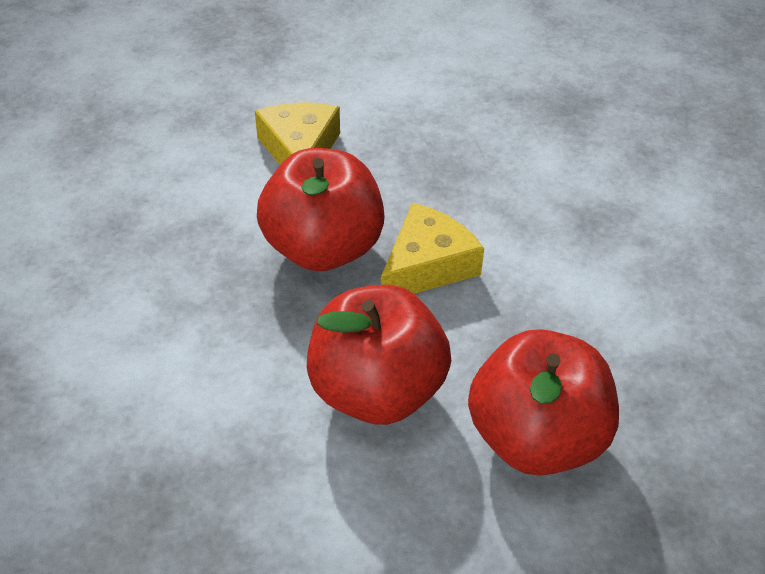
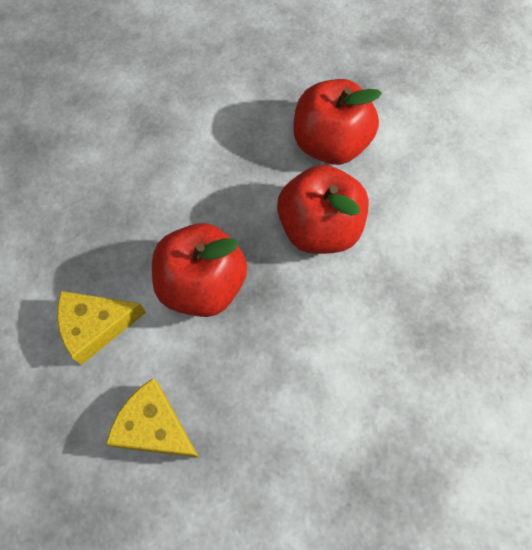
camera: 100 degrees left, 20 degrees up
yellow cheese [381,202,484,294] -> yellow cheese moved to [106,378,199,457]

